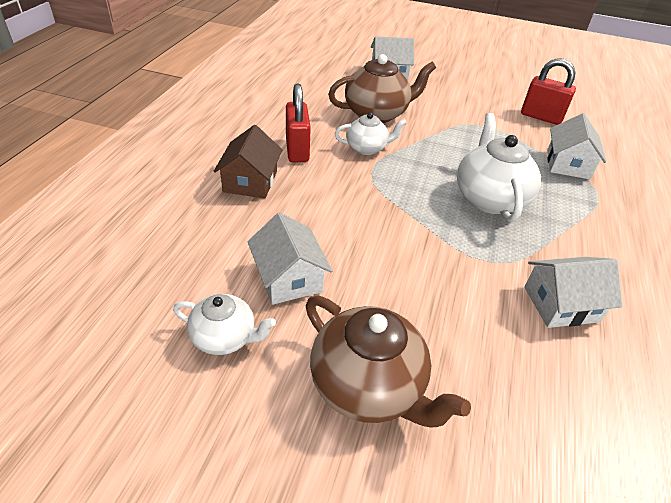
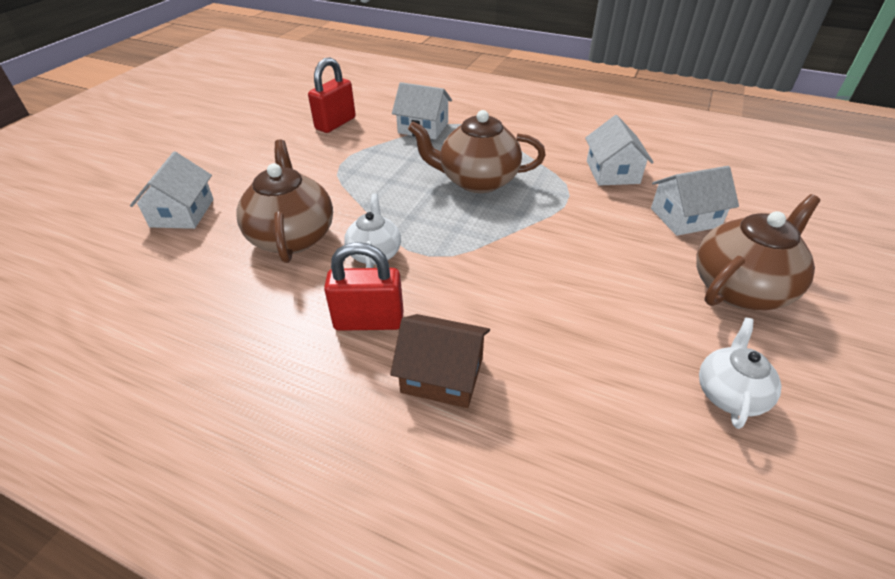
camera: 80 degrees left, 0 degrees up
white house [248,213,332,305] -> white house moved to [651,166,739,236]
white teapot [457,113,541,222] -> brown teapot [408,110,546,193]

